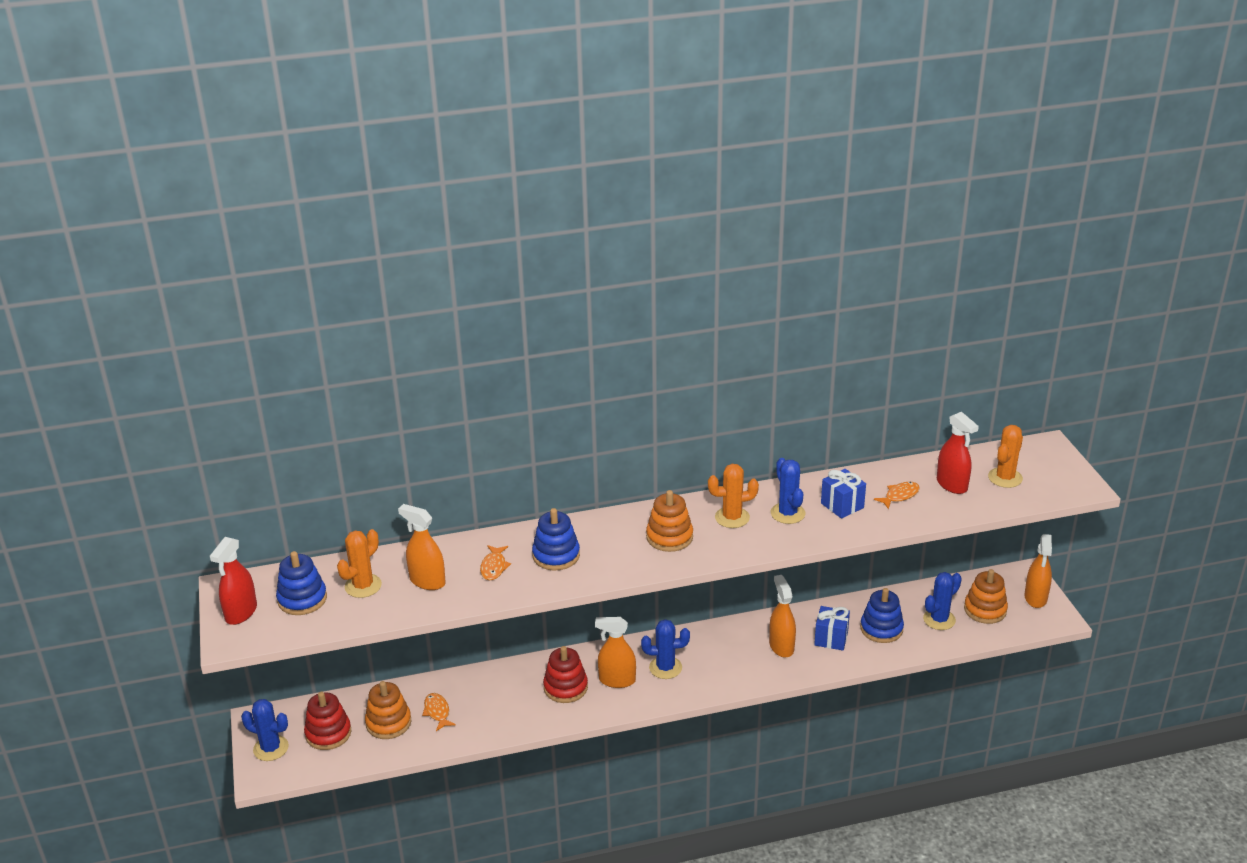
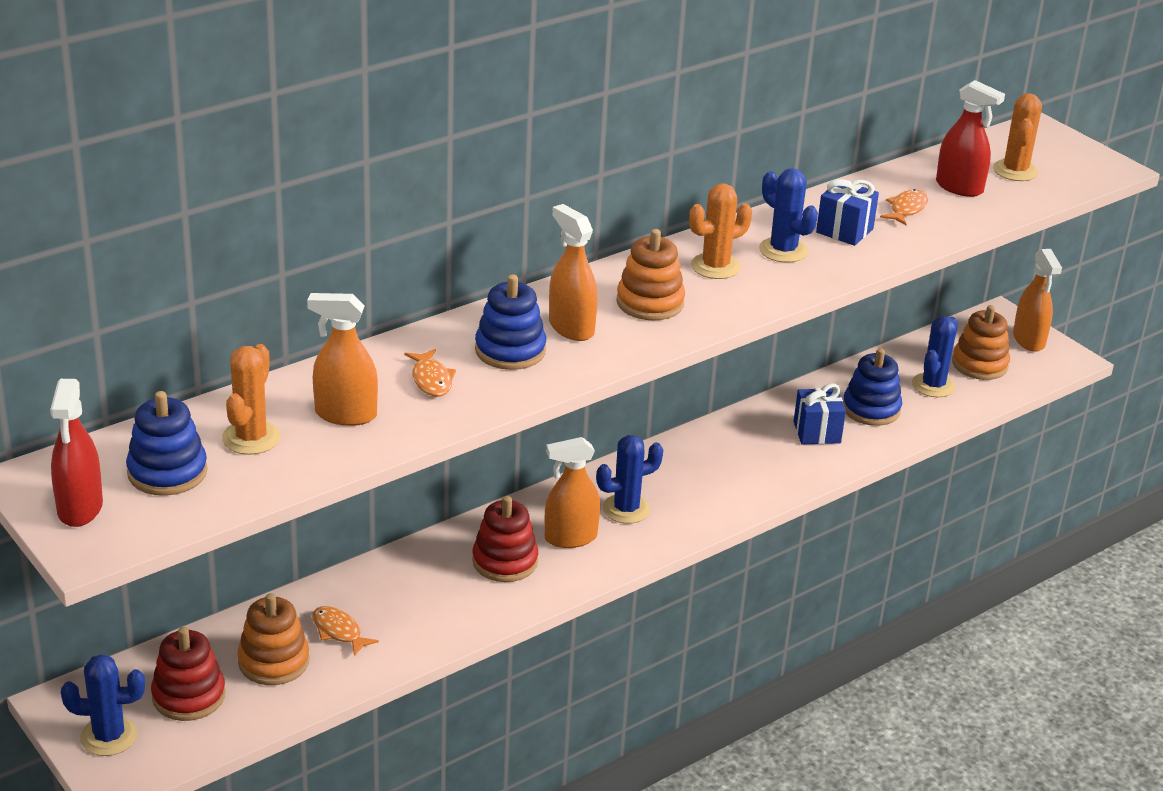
camera: 25 degrees left, 0 degrees up
orange spray bottle [769,575,796,658] -> orange spray bottle moved to [549,204,598,341]

